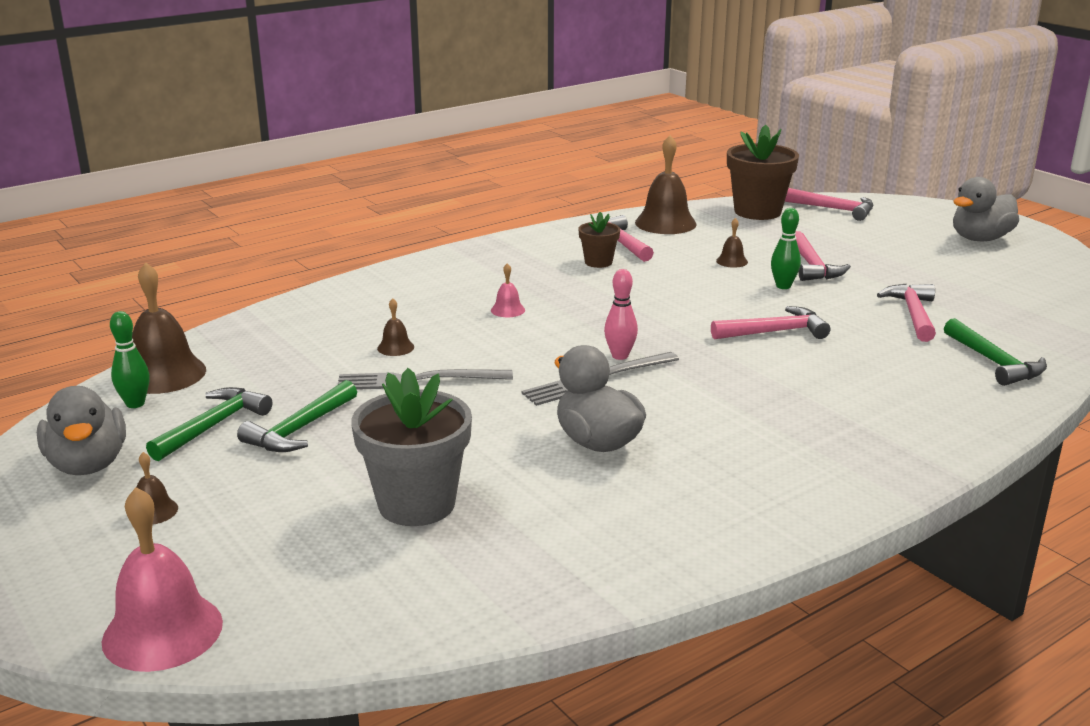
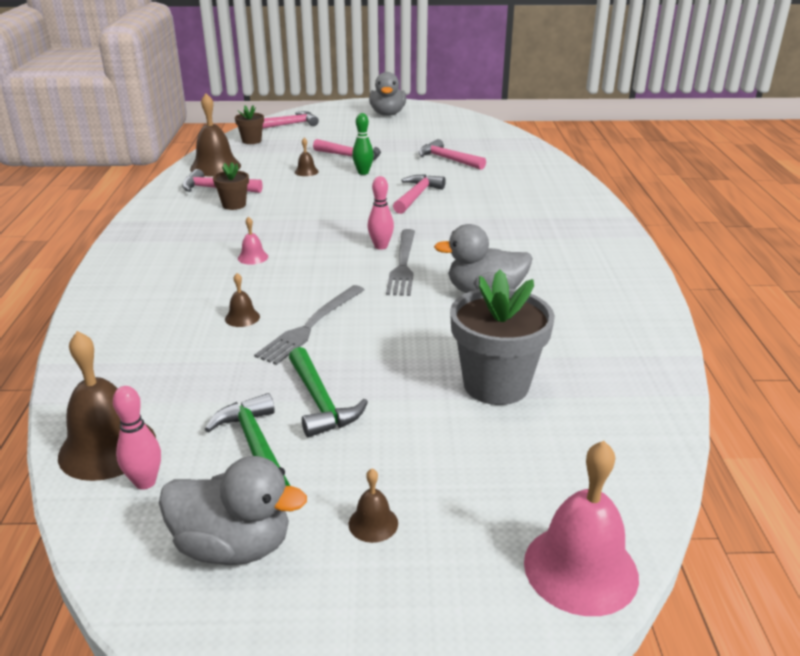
camera: 55 degrees left, 5 degrees up
green bowling pin [110,311,150,408] -> pink bowling pin [113,386,161,490]
brown flower pot [727,125,799,220] -> brown flower pot [235,105,264,144], size x0.53
green hammer [944,318,1047,386] -> none

